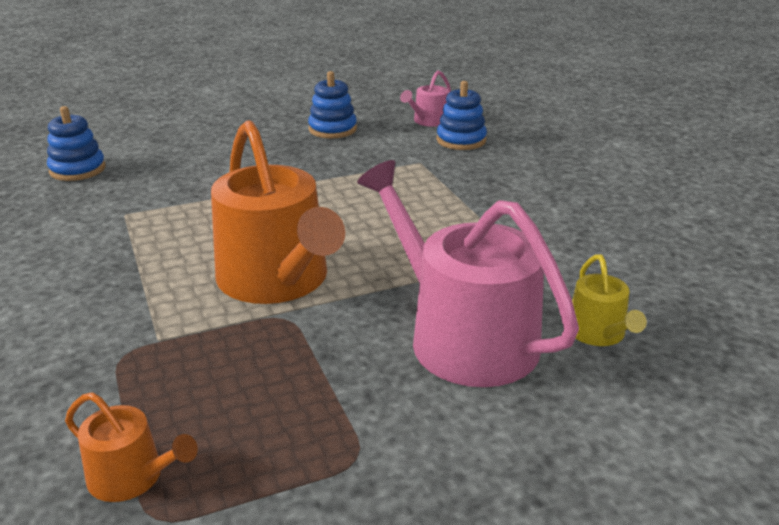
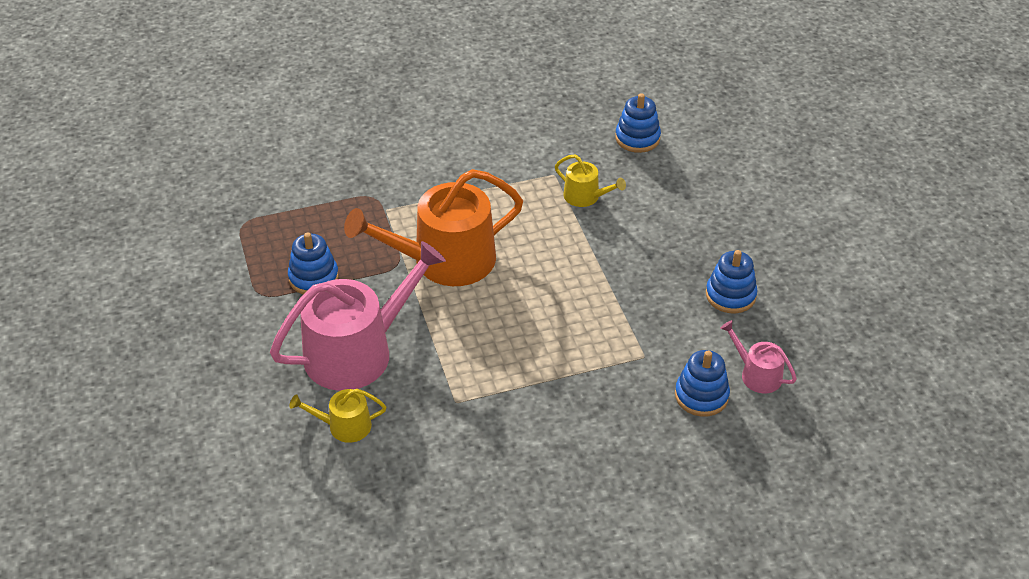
camera: 95 degrees right, 15 degrees up
orange watering can [65,392,198,502] -> none
none -> blue stacking toy [288,232,339,295]
none -> yellow watering can [555,155,626,207]

